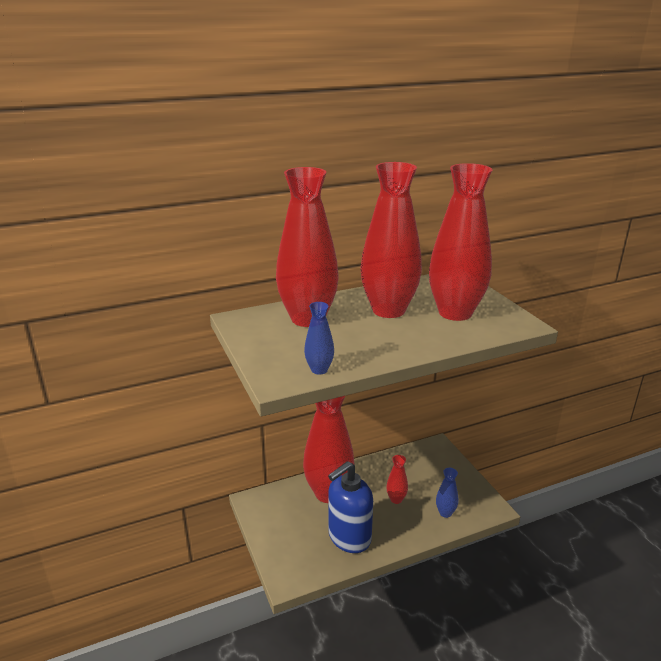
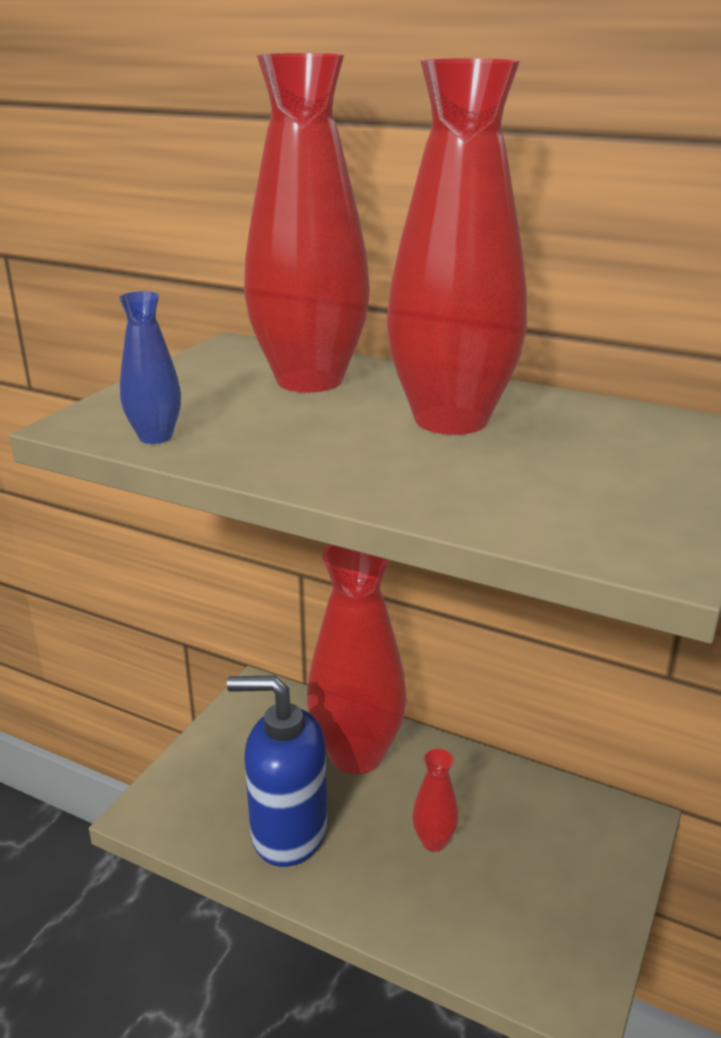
camera: 50 degrees right, 0 degrees up
red vase [429,163,492,321] -> none
blue vase [436,468,458,518] -> none

